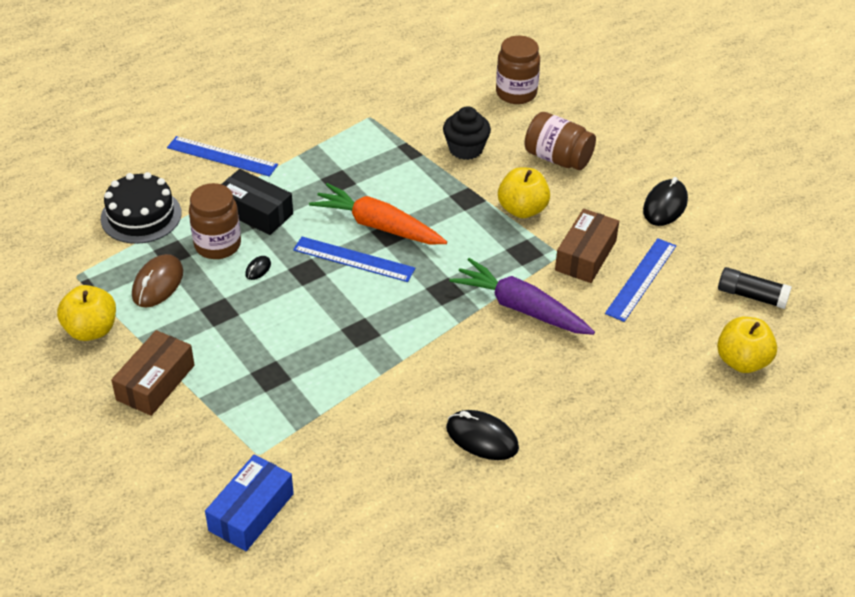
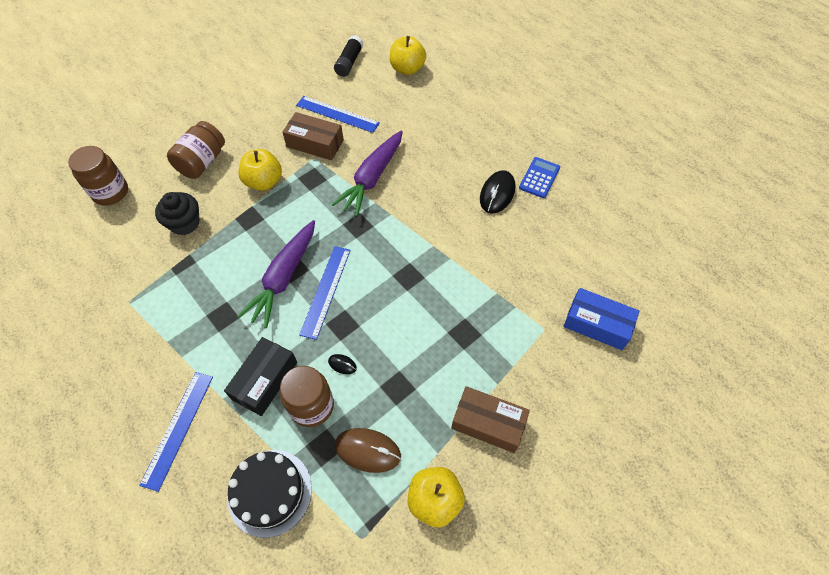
camera: 95 degrees left, 15 degrees up
orange carrot [309,183,447,244] -> purple carrot [237,220,315,328]
black mouse [643,177,688,226] -> none
none -> blue calculator [519,157,560,198]

